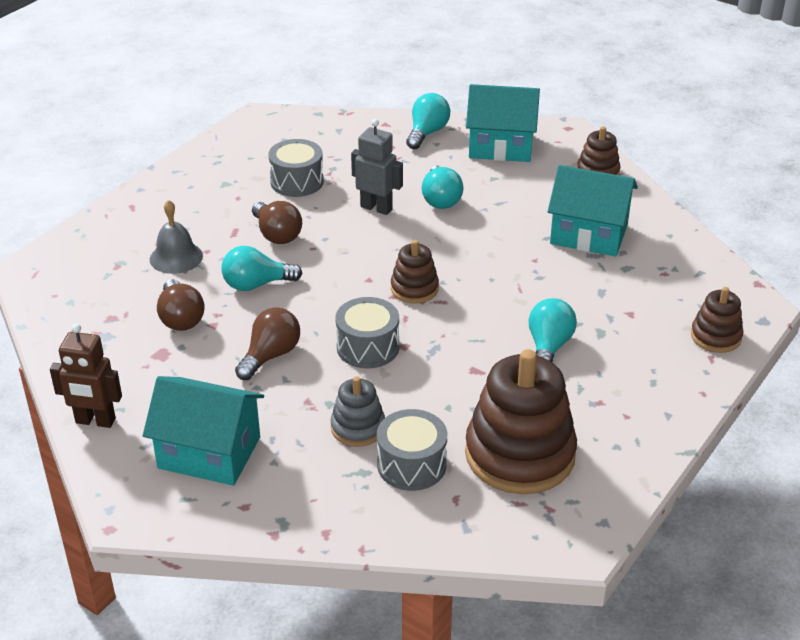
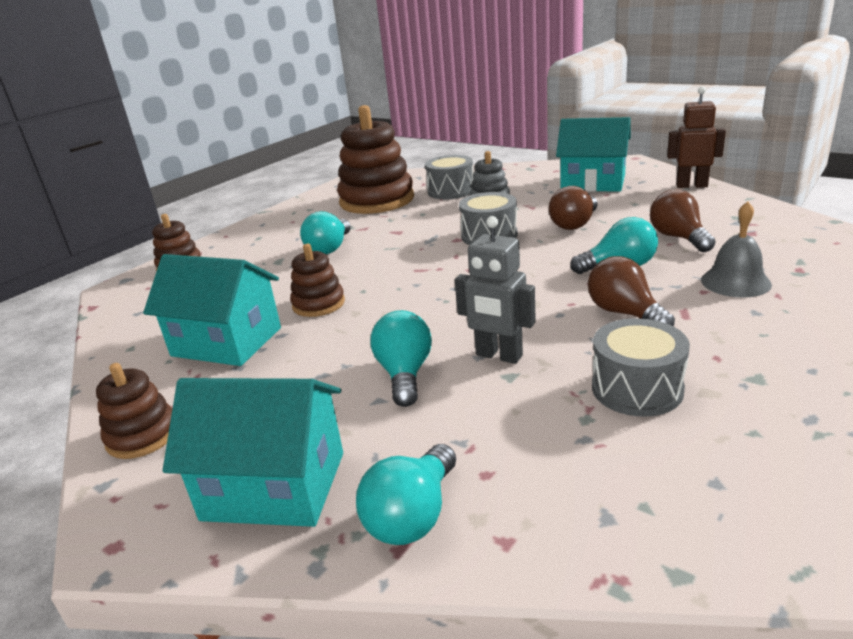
camera: 175 degrees left, 10 degrees down
brown stacking toy [391,240,439,303] -> brown stacking toy moved to [290,244,345,317]

